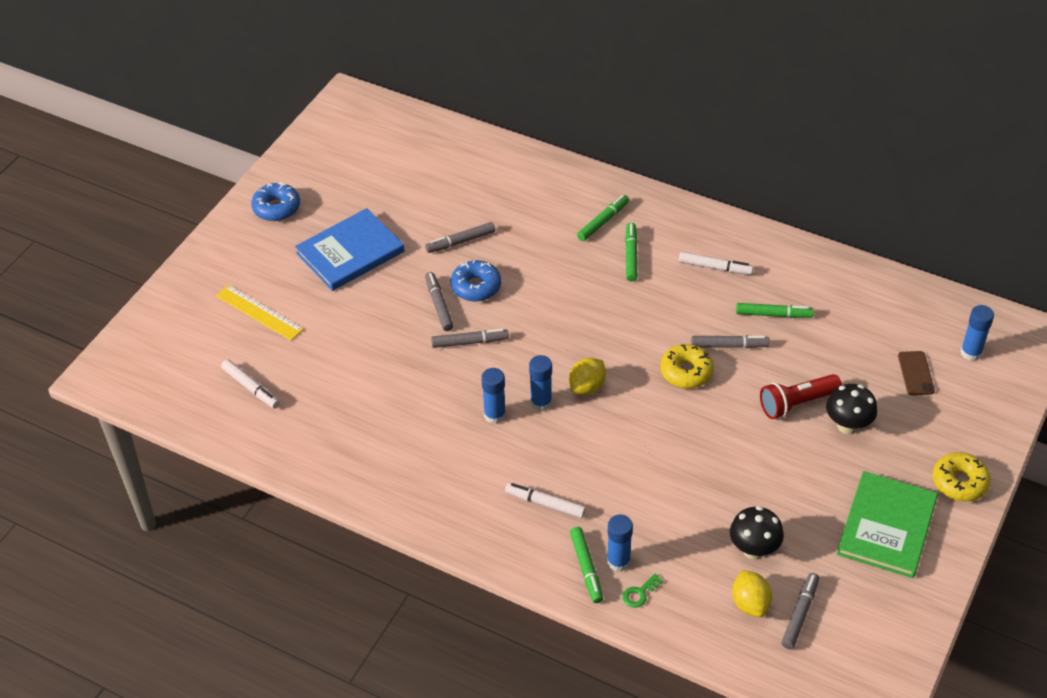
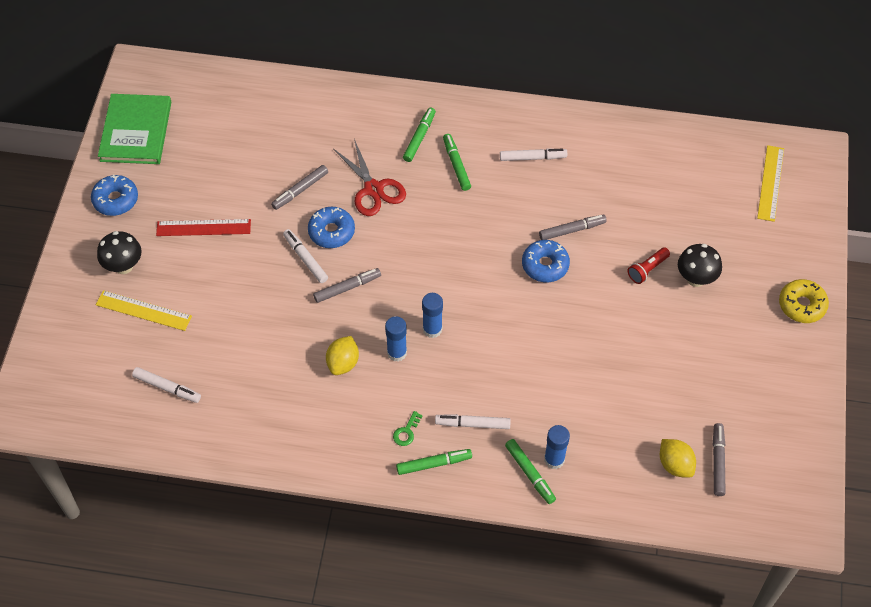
camera: 20 degrees left, 10 degrees up
blue book [295,208,404,291] -> red ruler [156,219,251,236]
grey marker [425,272,454,331] -> white marker [283,229,328,283]
yellow lemon [569,358,606,395] -> yellow lemon moved to [326,336,359,375]
green key [622,574,663,608] -> green key moved to [393,411,423,446]
yellow donut [660,344,714,389] -> blue donut [522,240,570,282]
black mushroom [730,506,784,560] -> black mushroom moved to [97,231,141,274]
green marker [736,303,814,318] -> green marker moved to [396,449,472,475]
red flashlight [760,374,842,419] -> red flashlight [628,247,670,284], size x0.67
green book [837,471,938,578] -> green book moved to [98,94,171,164]
brown phone [898,351,935,395] -> none
blue glue stick [960,305,994,361] -> yellow ruler [757,145,784,222]
none -> red scissors [333,139,406,216]

